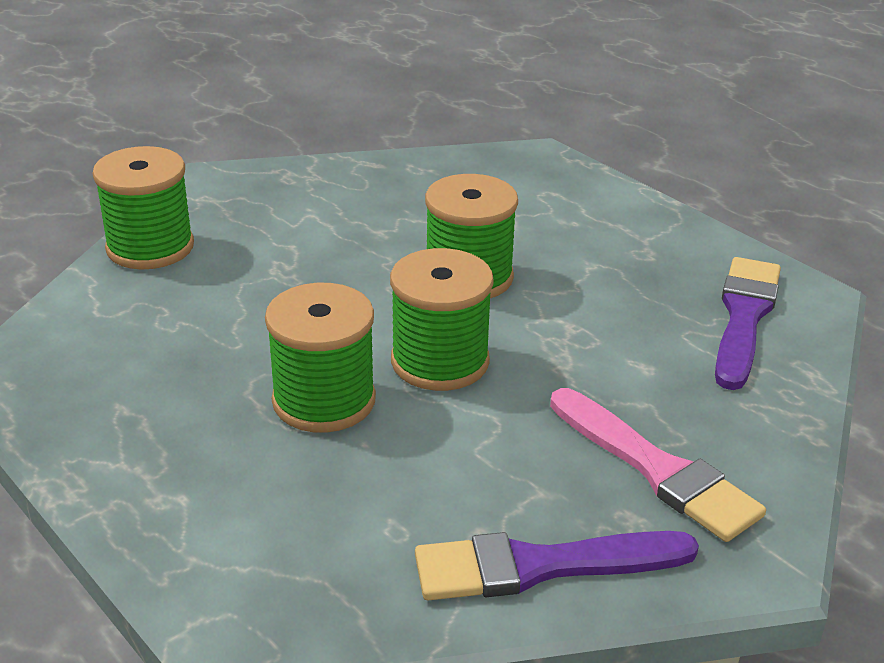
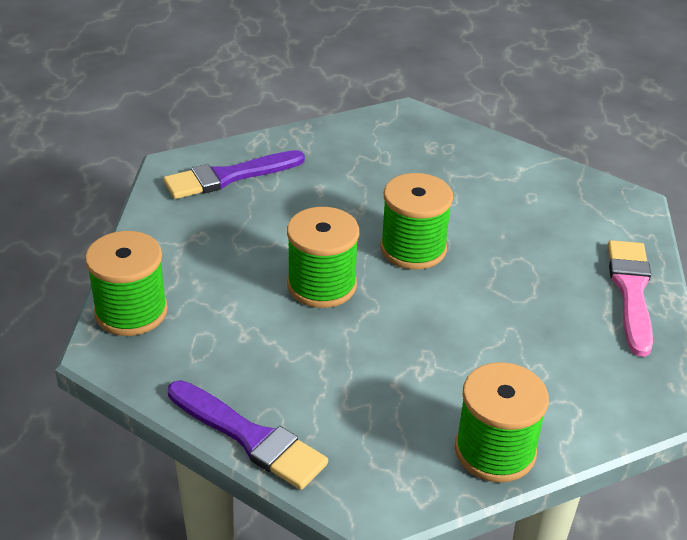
camera: 135 degrees left, 5 degrees up
green spool [265,283,376,433] -> green spool moved to [85,231,168,336]
purple brush [415,531,699,600] -> purple brush moved to [168,380,328,490]
pink brush [550,388,766,542] -> pink brush moved to [608,240,653,357]

